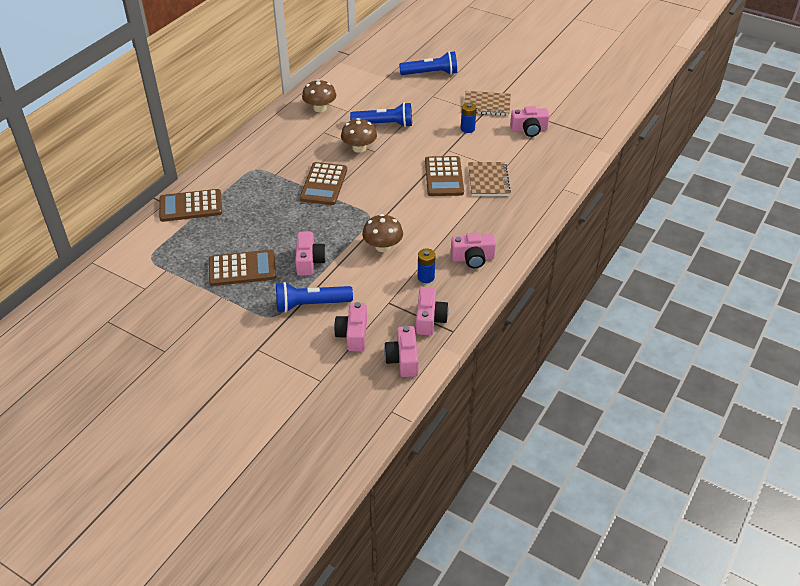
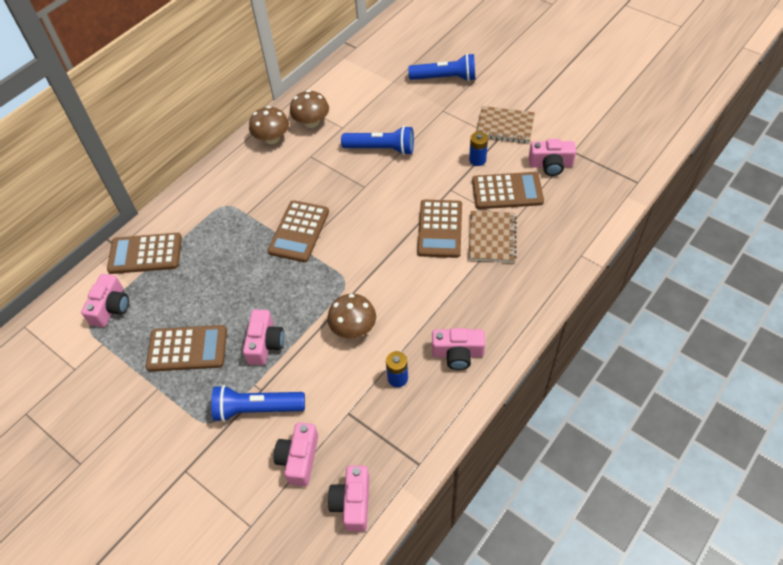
camera: 10 degrees right, 10 degrees up
brown mushroom [341,118,377,153] -> brown mushroom moved to [249,106,289,144]
pink camera [416,287,449,335] -> pink camera moved to [81,274,129,327]
none -> brown calculator [472,172,544,209]

